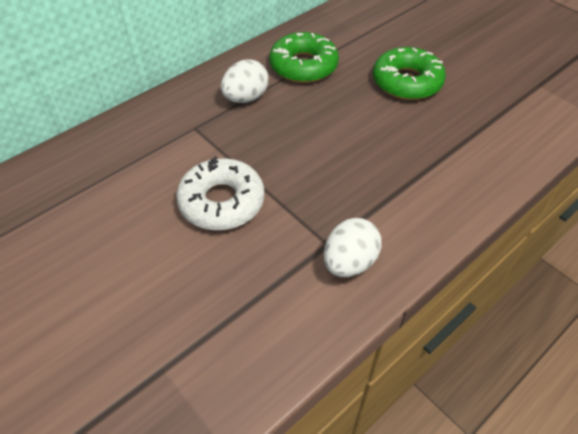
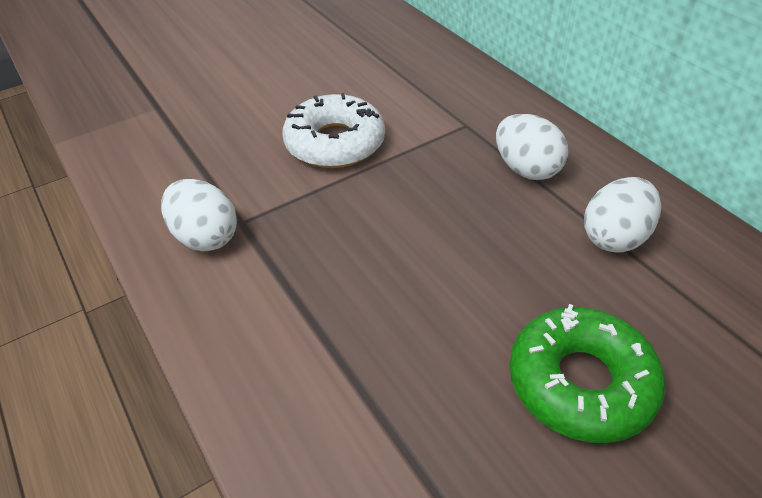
camera: 100 degrees right, 5 degrees down
green donut [269,32,339,83] -> white egg [584,177,661,253]

